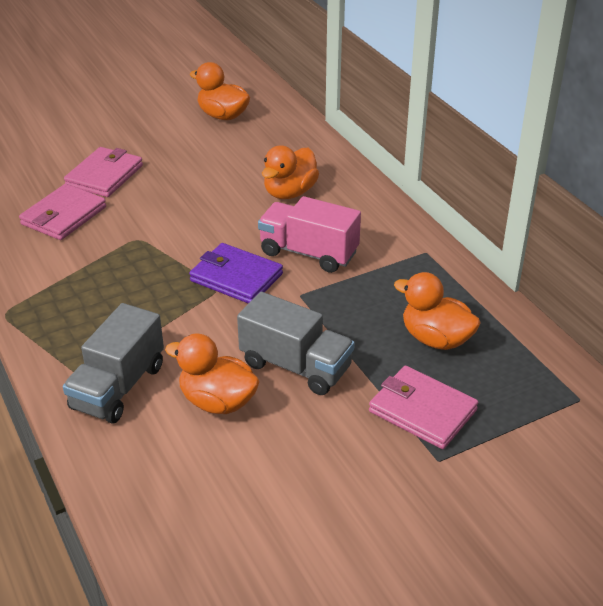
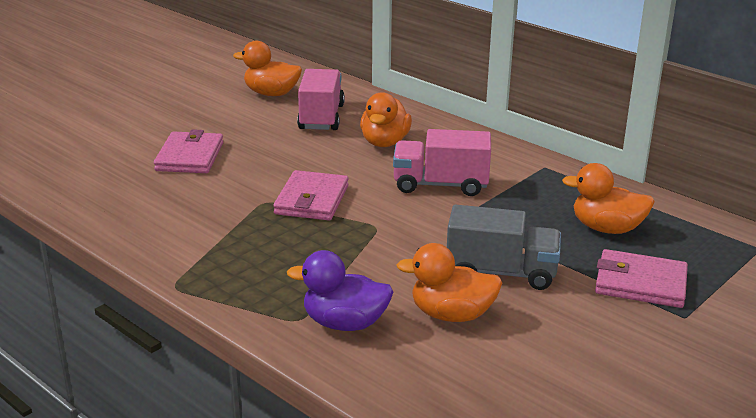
camera: 20 degrees left, 10 degrees down
pink wallet [19,184,106,240] -> pink wallet moved to [273,170,348,220]
grey truck [63,303,164,424] -> purple duck [287,250,393,331]
purple wallet [189,243,283,304] -> none
none -> pink truck [297,69,345,130]

